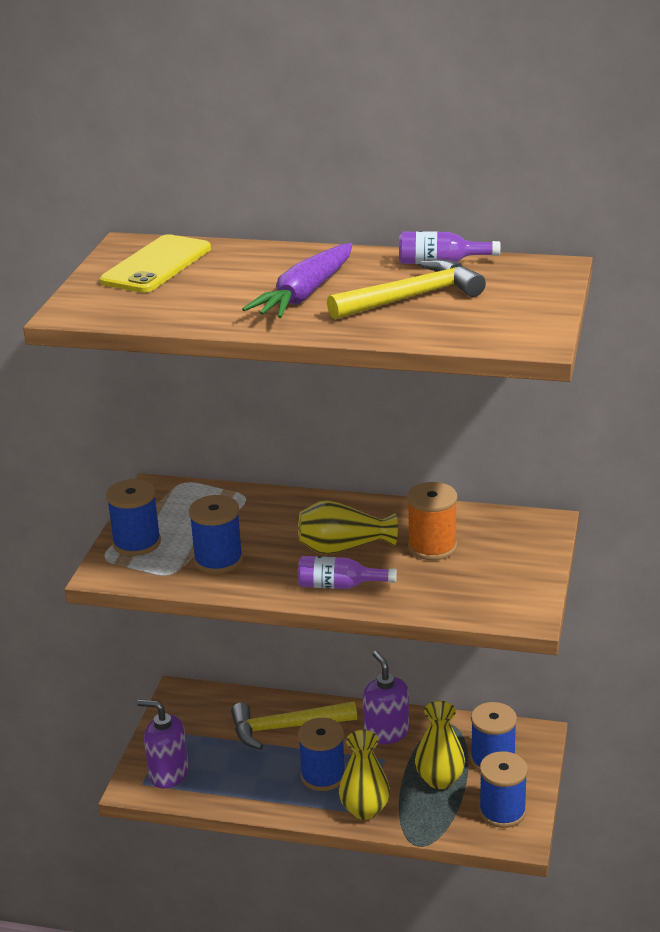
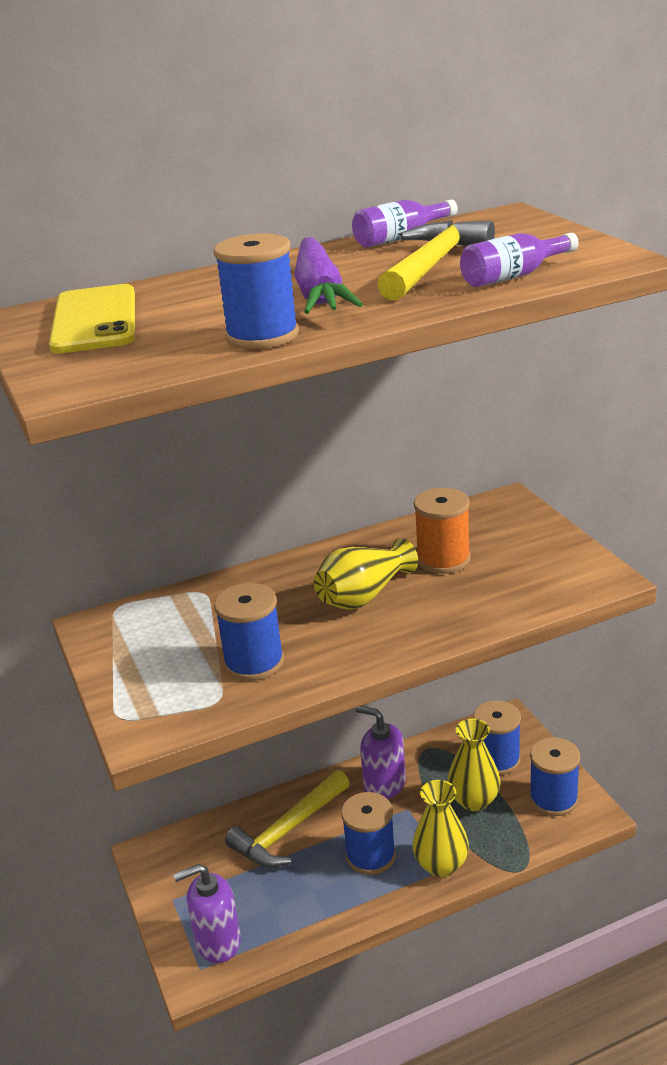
camera: 35 degrees left, 0 degrees up
blue spool [106,479,161,556] -> blue spool moved to [214,233,299,349]
purple bottle [298,556,397,589] -> purple bottle moved to [460,233,579,287]

